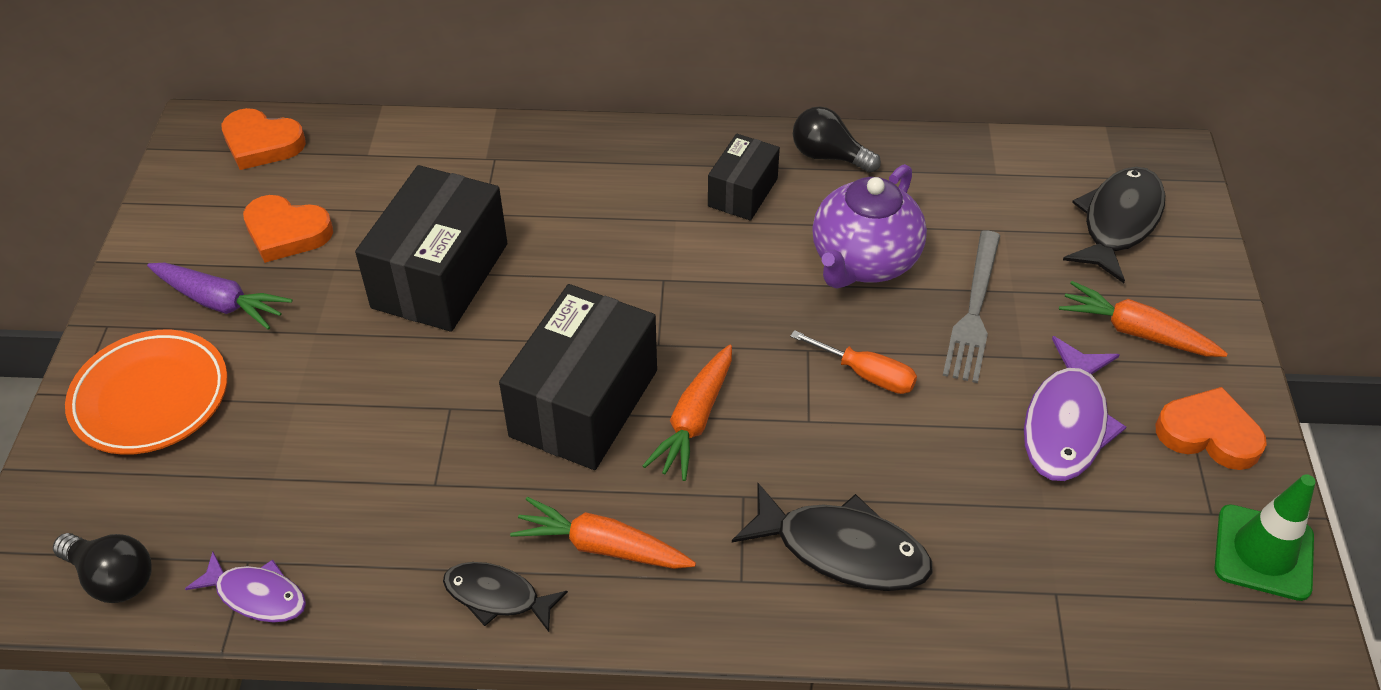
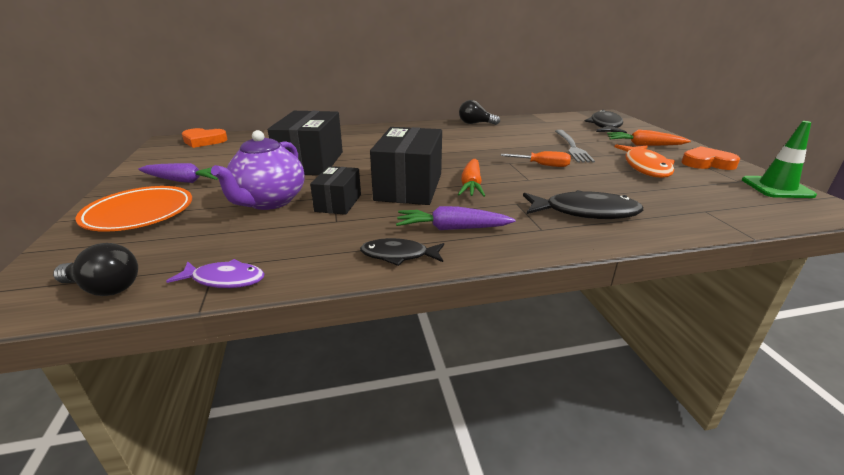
camera: 15 degrees left, 20 degrees down
orange heart [243,195,333,263] -> none
orange carrot [510,497,696,569] -> purple carrot [396,206,516,230]
black box [708,134,780,221] -> black box moved to [310,166,361,215]
purple teapot [812,164,927,288] -> purple teapot moved to [211,130,305,210]
purple fish [1024,336,1126,481] -> orange fish [615,144,675,178]

